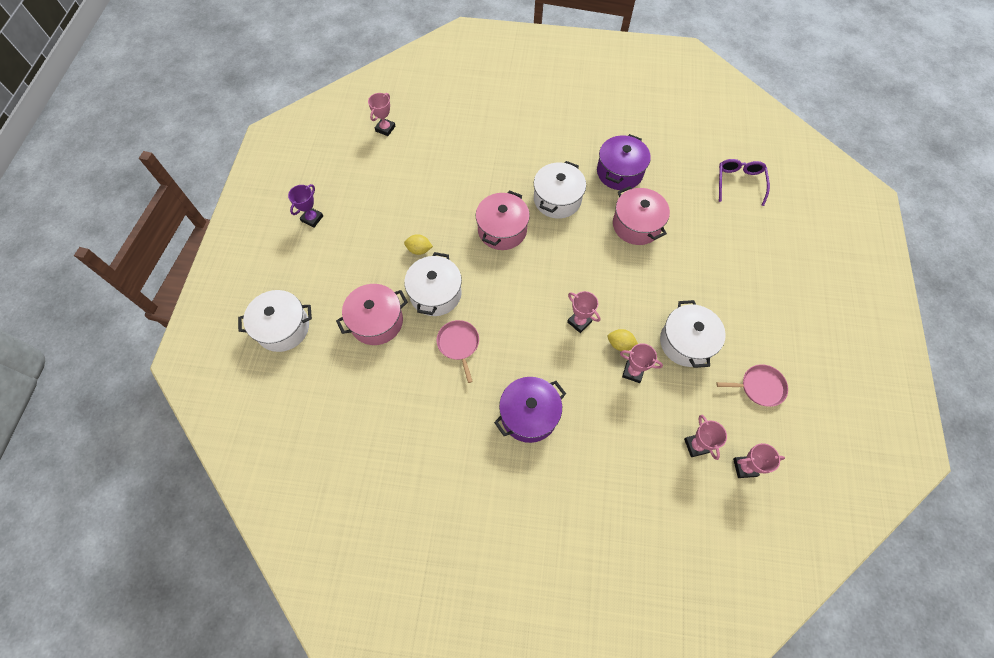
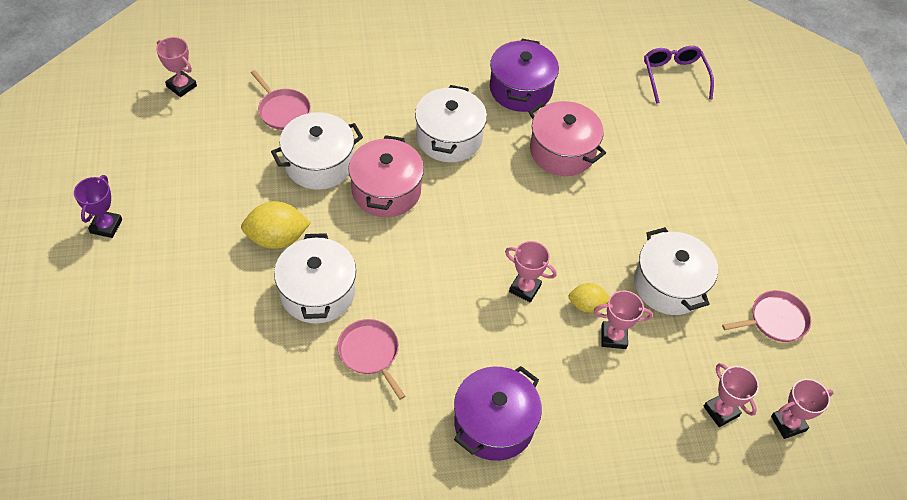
camera: 20 degrees left, 10 degrees down
white pot [238,290,312,352] -> white pot moved to [271,112,363,190]
pink pot [336,284,408,345] -> none
pink trophy [368,93,395,136] -> pink trophy turned 60 degrees counterclockwise [156,37,197,97]
yellow lemon [404,234,433,255] -> yellow lemon [241,201,311,249], size x1.63
none -> pink pan [251,70,311,130]

